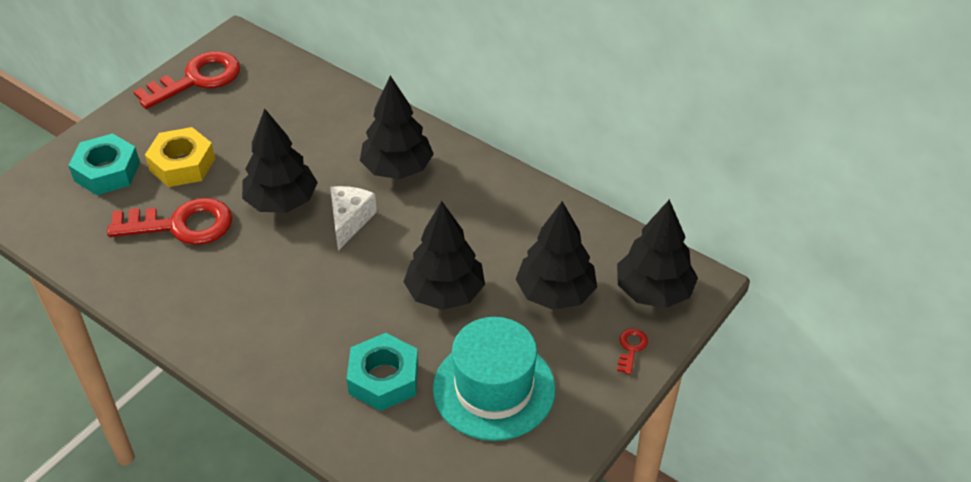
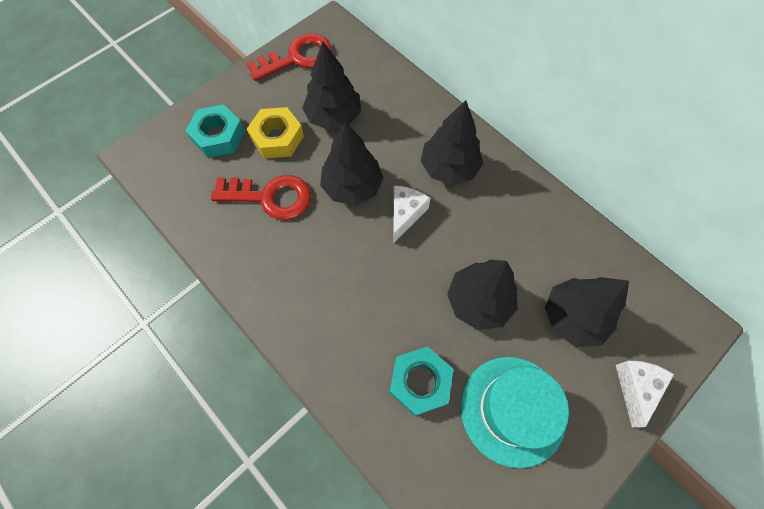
camera: 10 degrees right, 20 degrees up
black tree [617,199,698,308] -> black tree moved to [302,41,361,130]
red key [617,328,648,375] -> white cheese [616,361,674,428]

